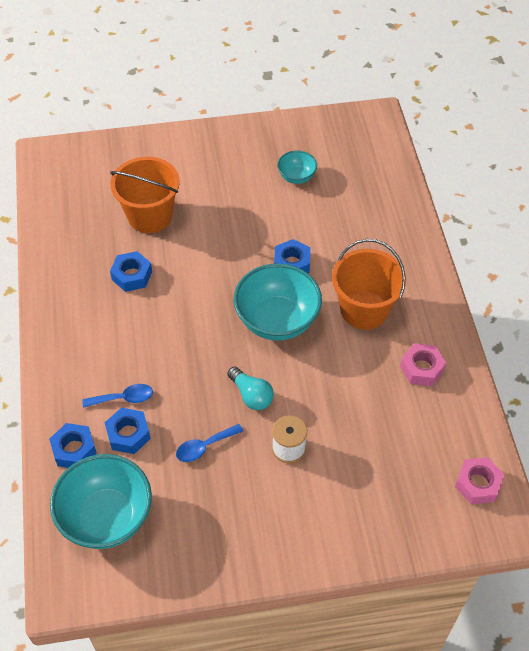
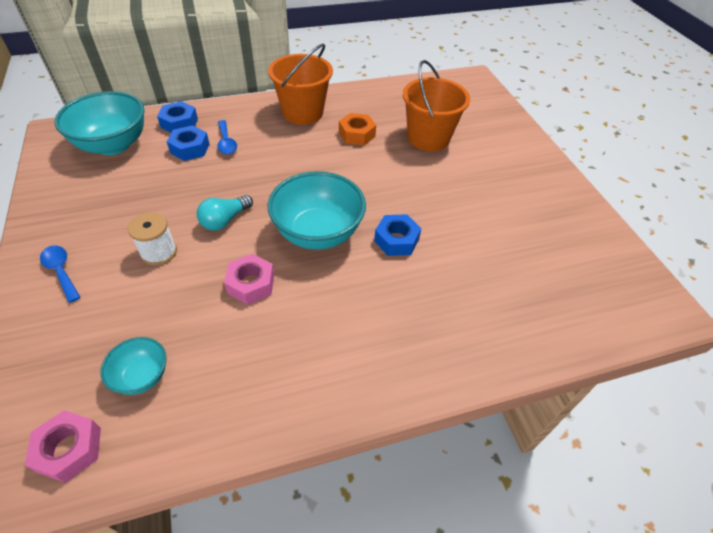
camera: 80 degrees right, 5 degrees down
blue nut [110,251,152,292] -> orange nut [339,113,376,145]
blue spoon [176,424,243,462] -> blue spoon moved to [40,245,80,303]
turquoise bowl [277,151,317,184] -> turquoise bowl moved to [100,337,167,395]
orange bucket [332,239,406,330] -> orange bucket moved to [268,44,333,125]
pink nut [400,343,446,386] -> pink nut moved to [224,254,274,305]

